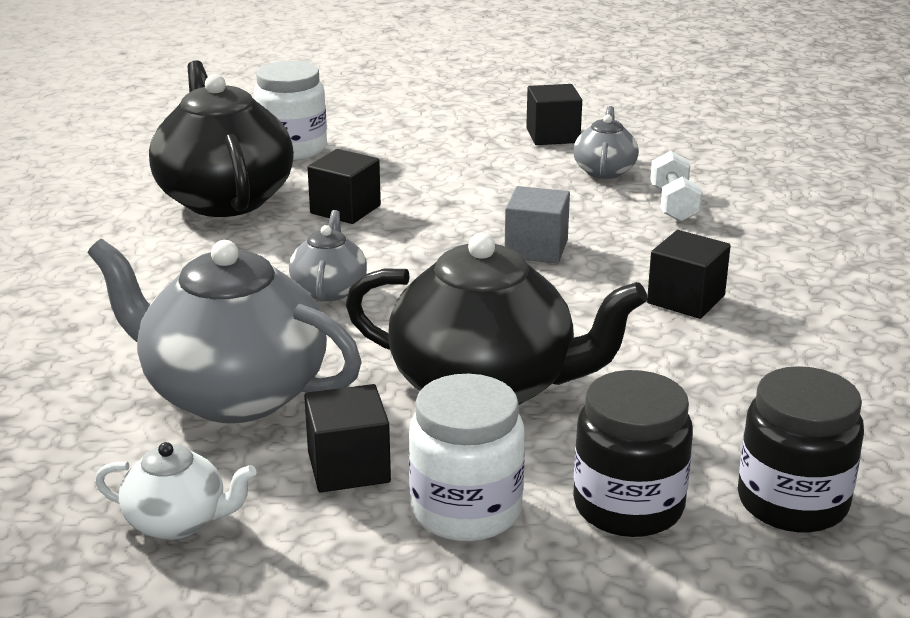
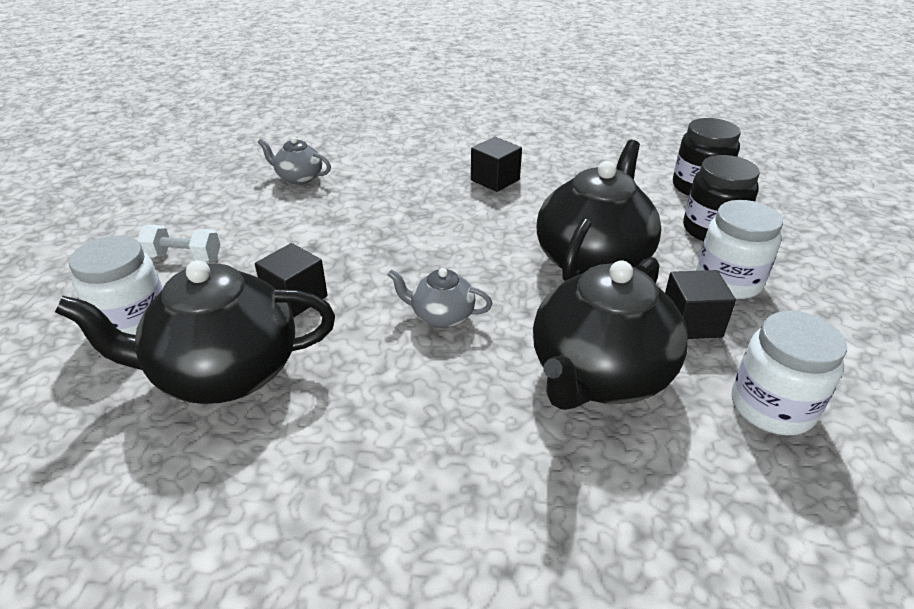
camera: 80 degrees left, 10 degrees up
grey teapot [88,239,362,423] -> black teapot [533,257,688,410]
white teapot [95,442,257,540] -> white jar [732,311,847,436]
grey cube [505,186,570,263] -> none
black cube [526,84,582,145] -> none
white dumbbell [650,151,703,222] -> white dumbbell moved to [137,225,220,262]

